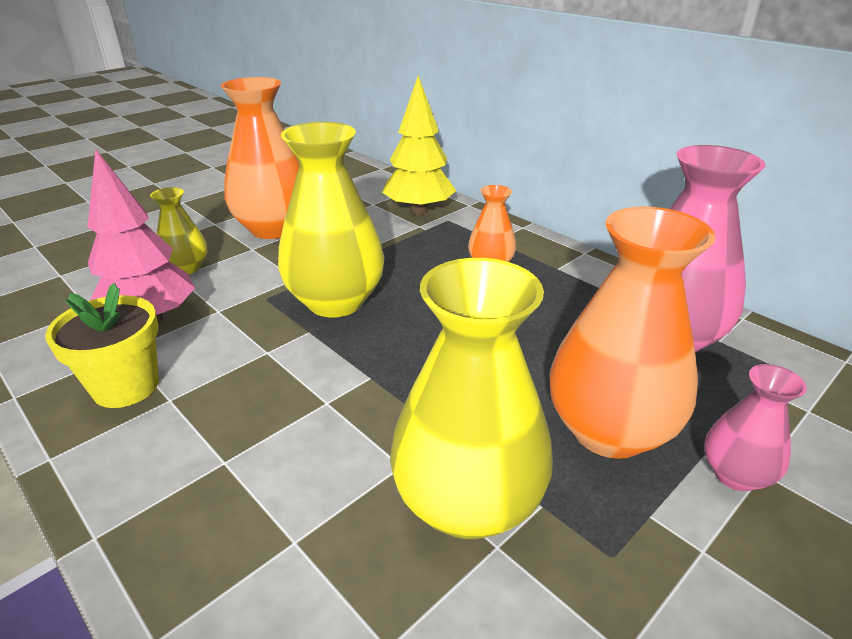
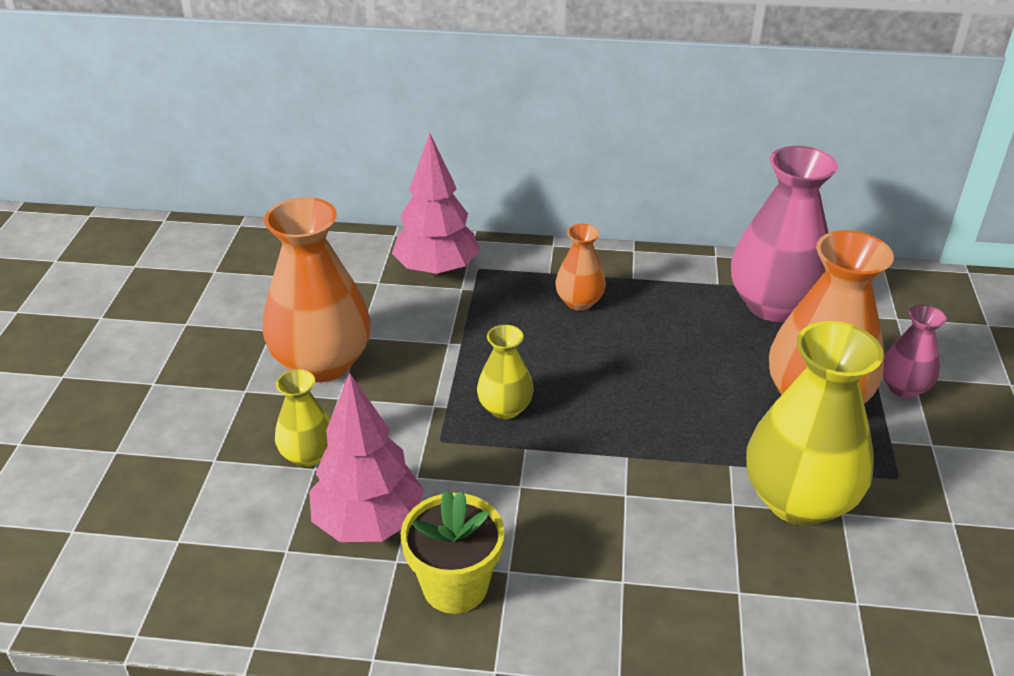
camera: 40 degrees left, 5 degrees up
yellow vase [278,122,384,317] -> yellow vase [477,325,534,419], size x0.51
yellow tree [382,76,456,215] -> pink tree [392,133,480,277]

